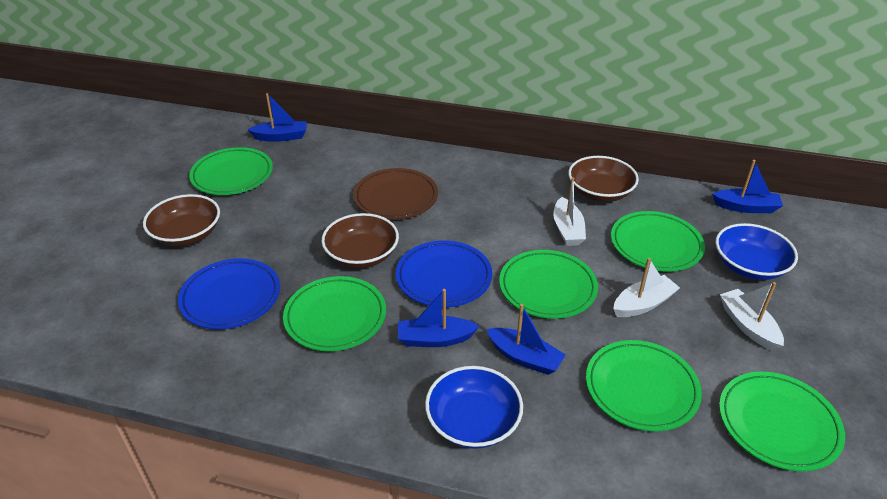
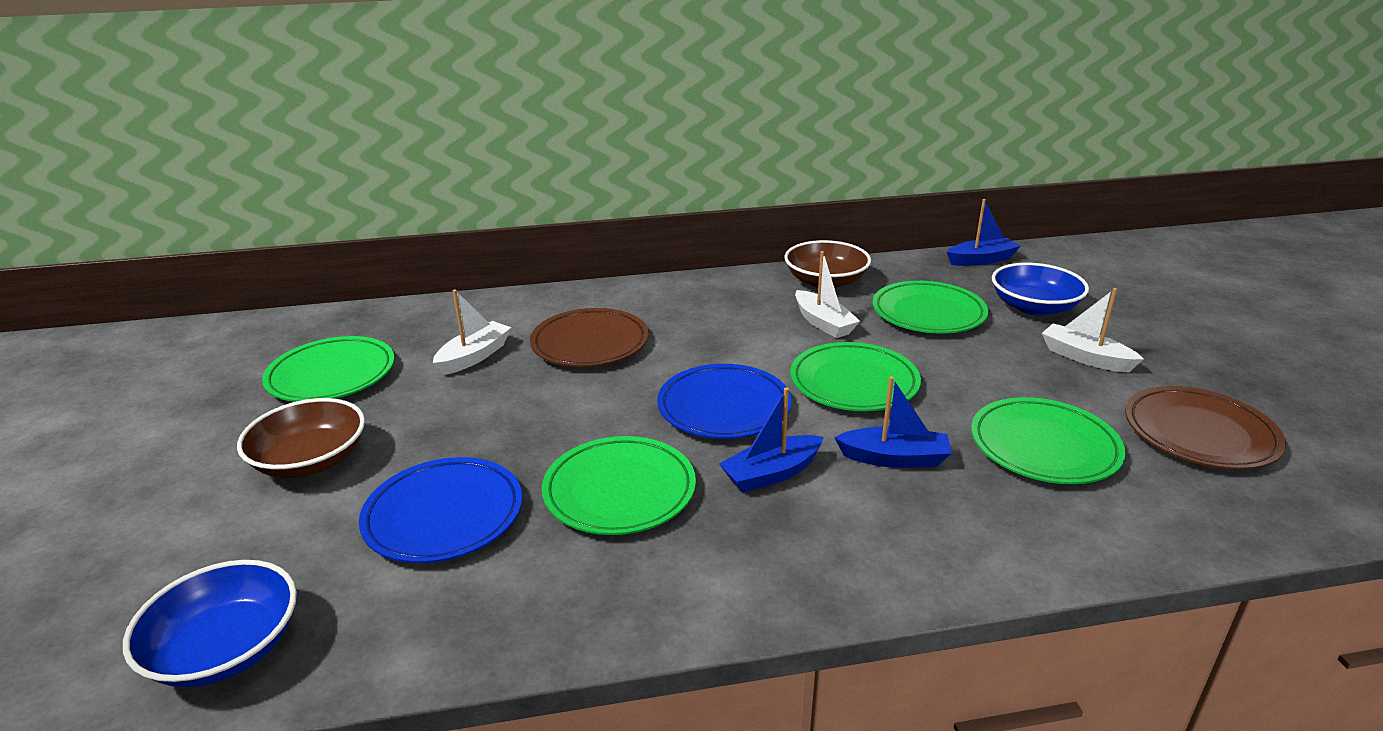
camera: 25 degrees left, 10 degrees down
blue boat [247,93,307,142] -> none
brown bowl [322,213,399,268] -> none
blue bowl [425,366,523,449] -> blue bowl moved to [123,560,297,687]
white boat [613,258,680,317] -> white boat moved to [433,290,511,375]
green plate [719,371,845,471] -> brown plate [1125,386,1286,470]

